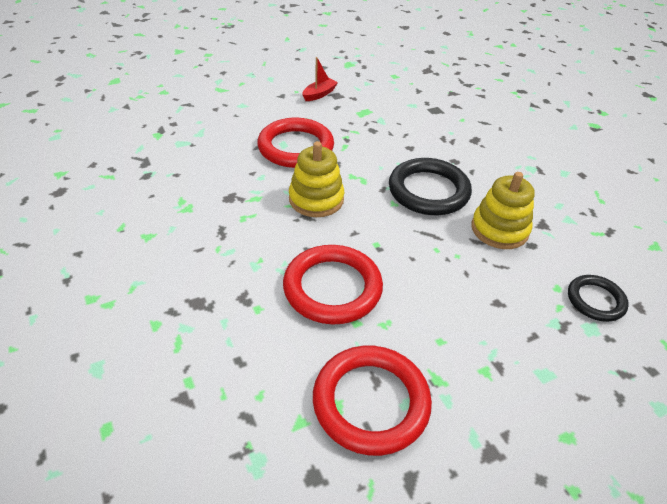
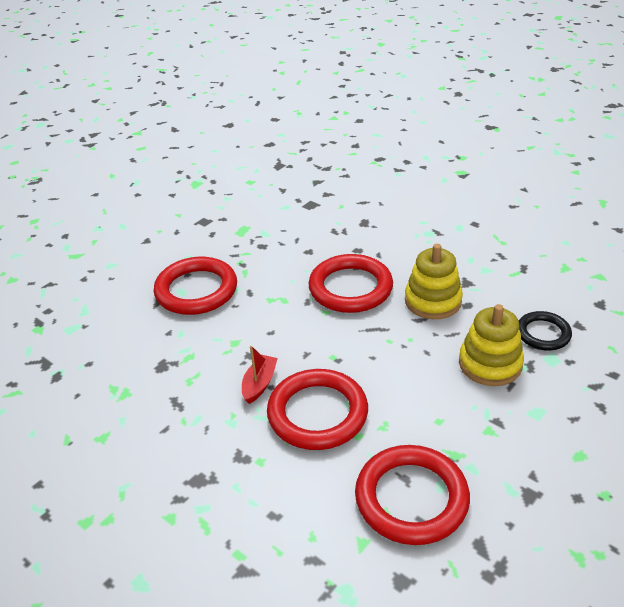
camera: 20 degrees left, 5 degrees down
yellow stacking toy [289,141,344,217] -> yellow stacking toy moved to [459,304,524,386]
red boat [303,57,338,101] -> red boat moved to [242,346,278,404]
black ring [389,158,472,215] -> red ring [308,254,393,313]

